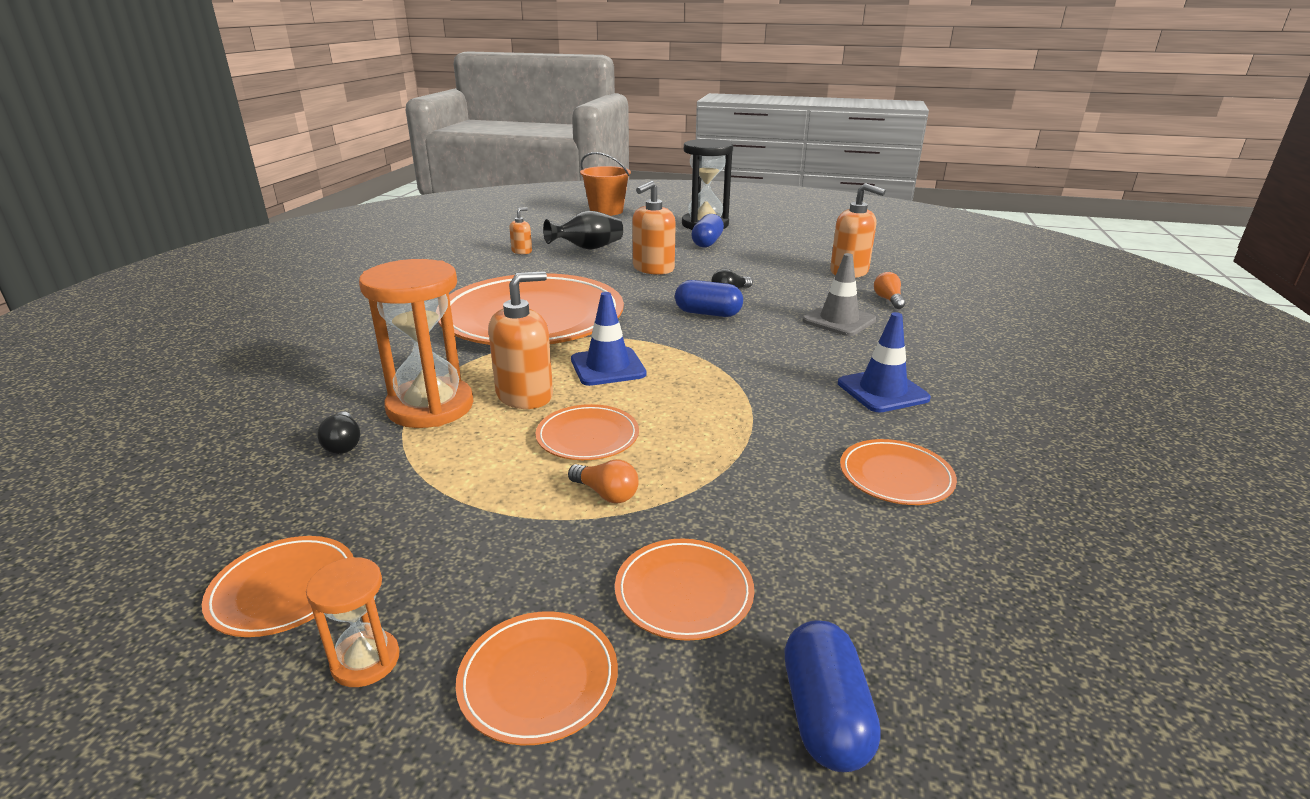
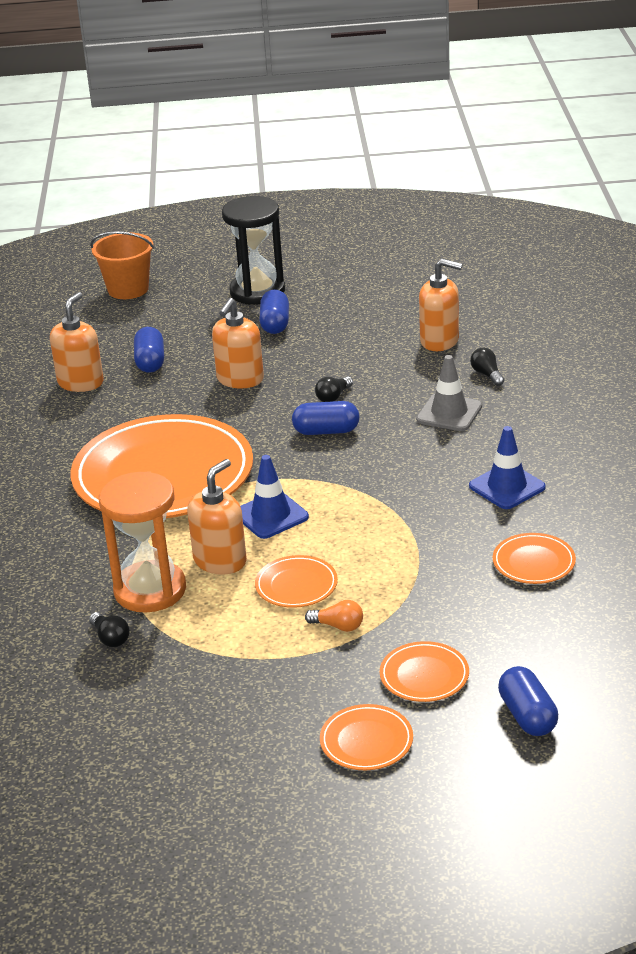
camera: 15 degrees left, 5 degrees up
orange plate [202,536,353,637] -> none
orange hourglass [306,557,400,687] -> none
orange soap dispenser [509,207,532,254] -> orange soap dispenser [50,292,104,392], size x1.88
black vase [543,211,623,250] -> blue capsule [134,327,164,373]
orange light bulb [874,272,905,309] -> black light bulb [470,348,504,386]

